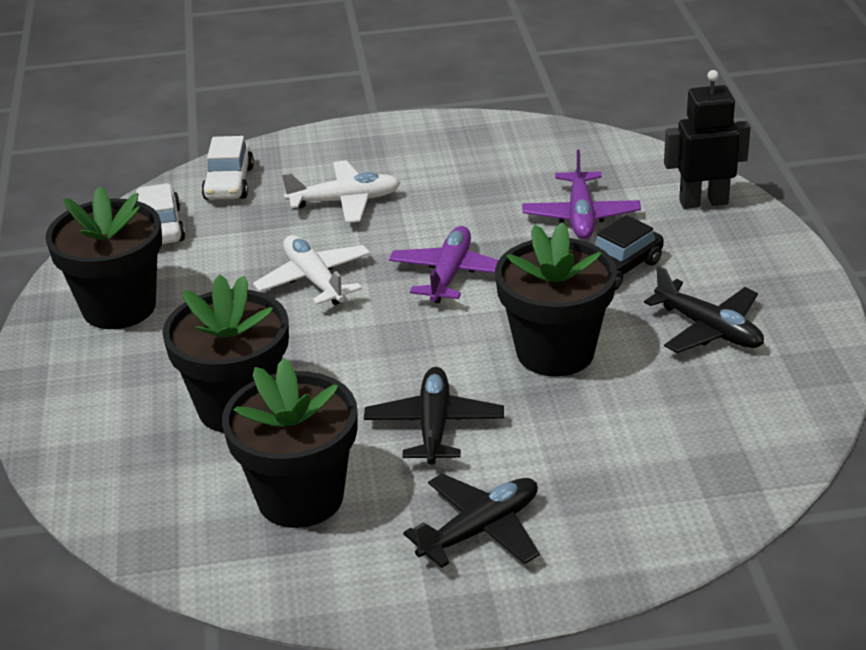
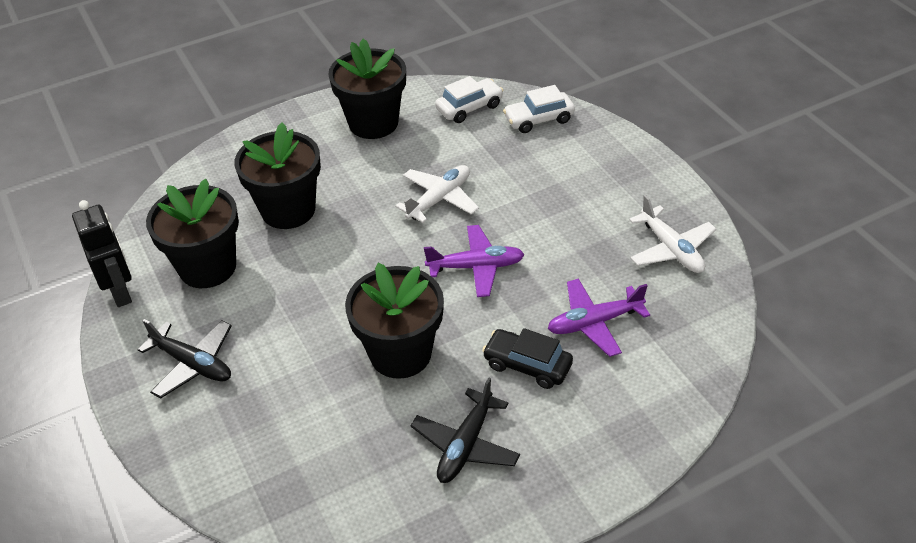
camera: 70 degrees right, 10 degrees up
white plane [282,160,400,223] -> white plane moved to [629,195,716,273]
black plane [364,367,504,465] -> none
black robot [664,70,751,209] -> black robot moved to [72,200,132,307]

